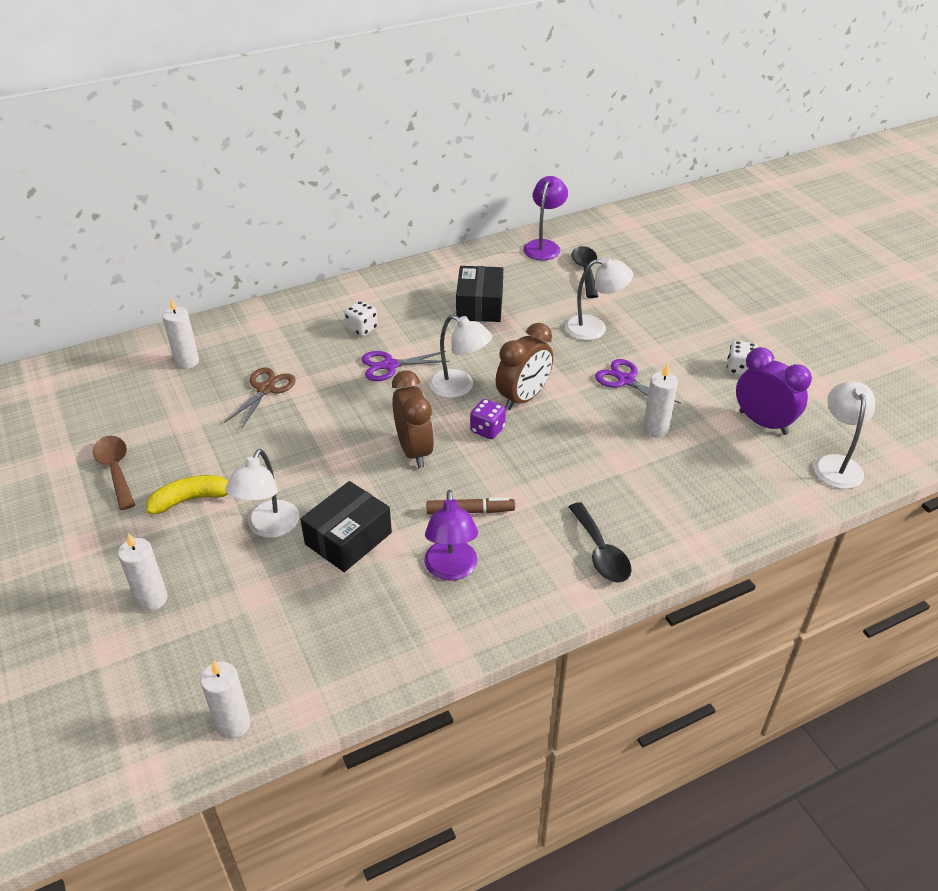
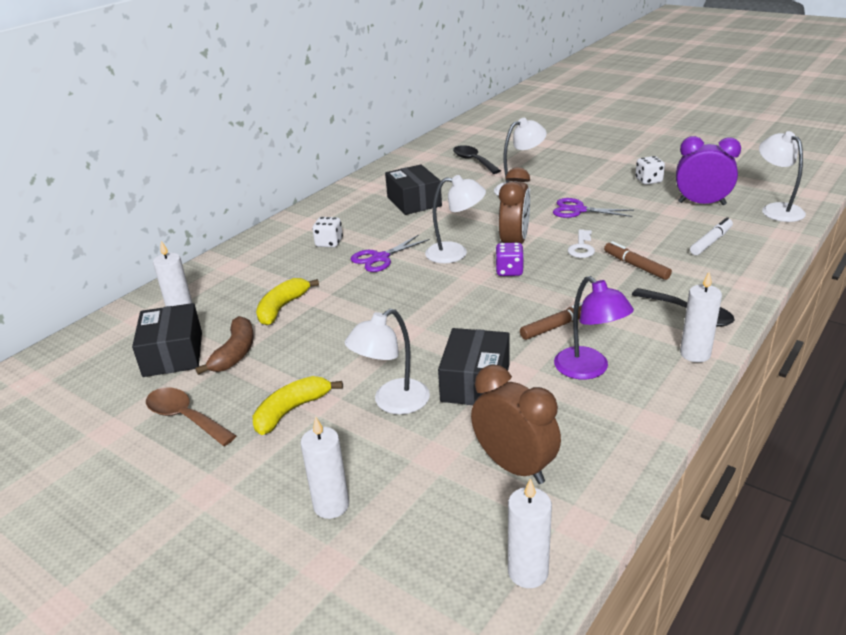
camera: 25 degrees left, 10 degrees down
brown scissors [224,367,296,429] -> yellow banana [256,278,319,325]
white lamp [225,449,299,538] -> white lamp turned 60 degrees clockwise [344,309,430,414]
brown clock [392,370,434,468] -> brown clock moved to [471,365,561,484]
purple lamp [523,176,568,260] -> none
white candle [643,363,678,437] -> white candle moved to [680,272,722,362]
none -> black box [132,303,202,377]
none -> brown banana [195,316,254,375]
none -> white key [568,229,595,258]
none -> brown marker [604,241,672,280]
none -> white marker [690,217,733,255]

